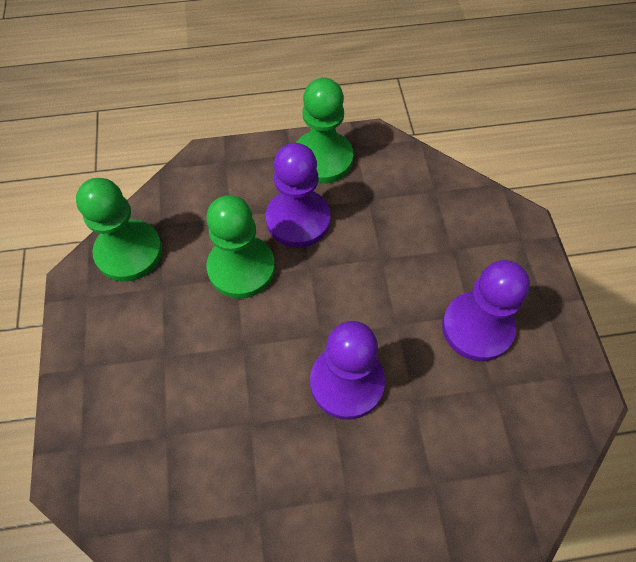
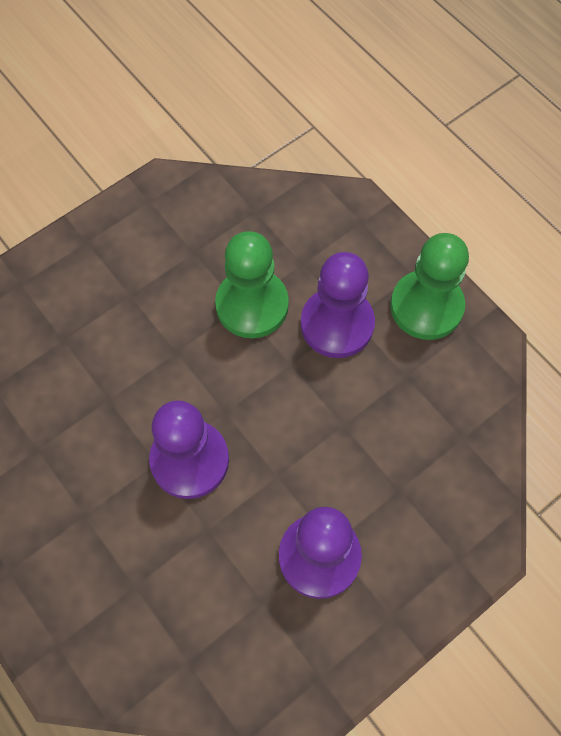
camera: 60 degrees right, 5 degrees up
green pawn [76,178,163,282] -> none

